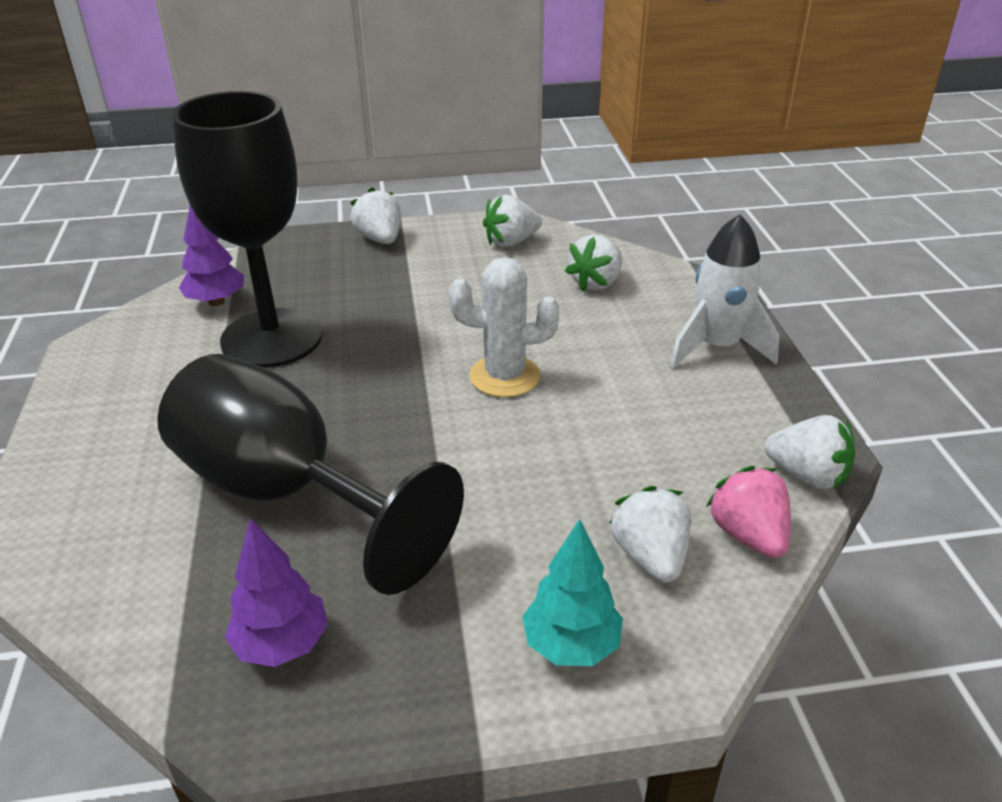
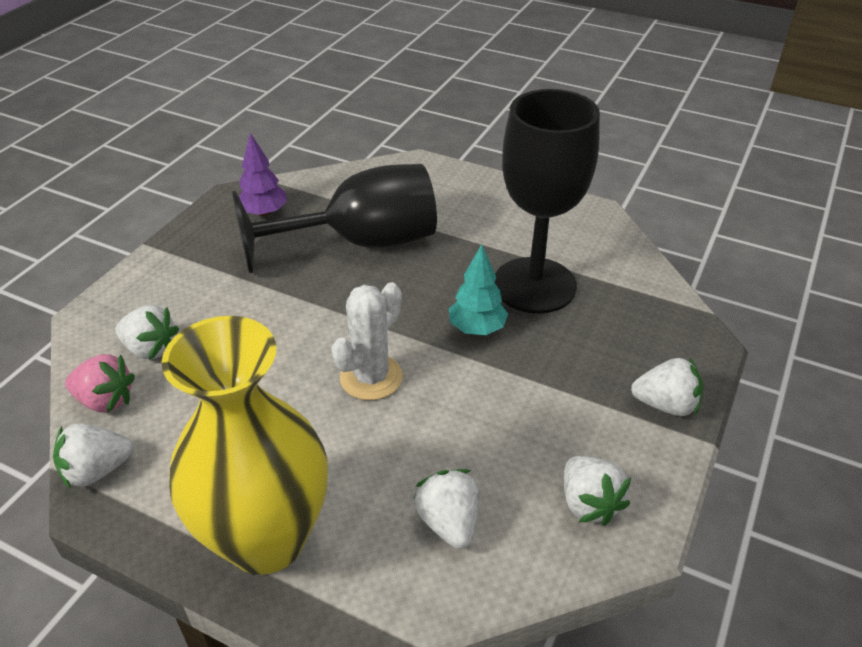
camera: 125 degrees right, 5 degrees up
purple tree [179,206,244,306] -> none
white strawberry [483,195,542,247] -> white strawberry turned 150 degrees clockwise [564,456,631,526]
turquoise tree [522,519,623,666] -> turquoise tree moved to [449,244,508,335]
white rocket [670,214,779,368] -> yellow vase [162,316,328,575]

